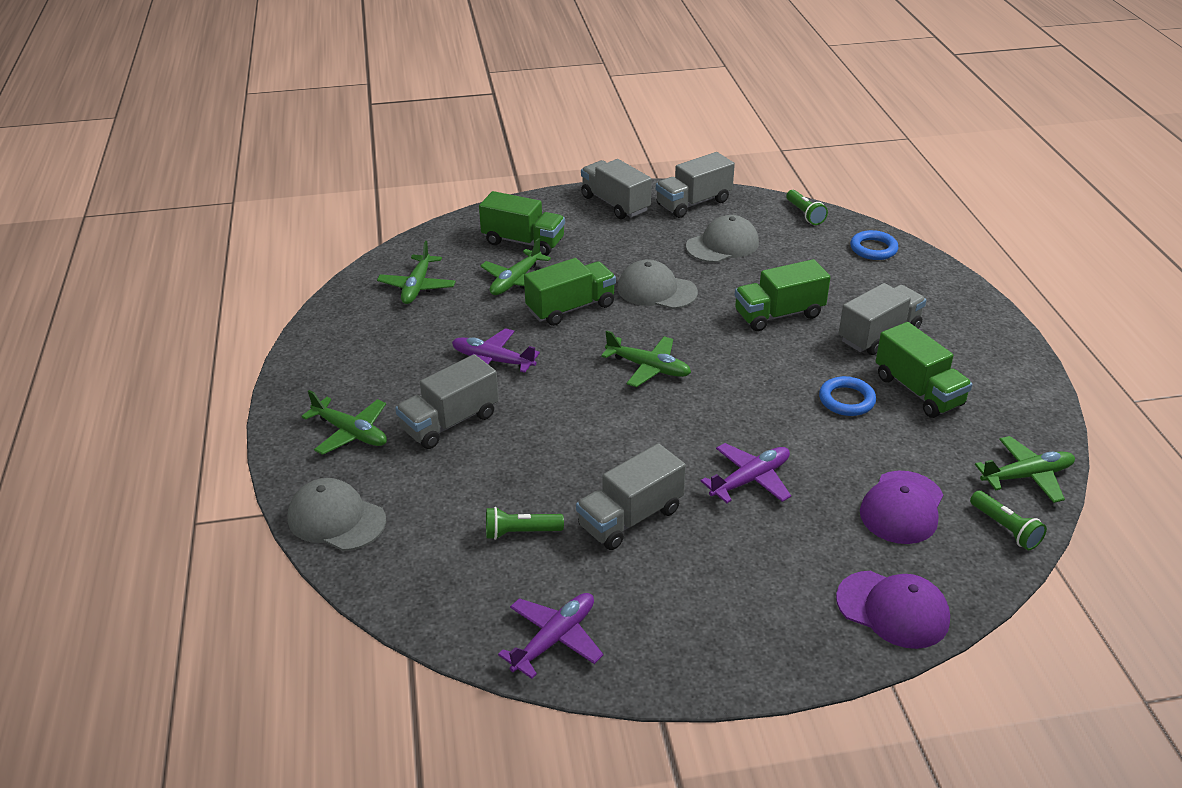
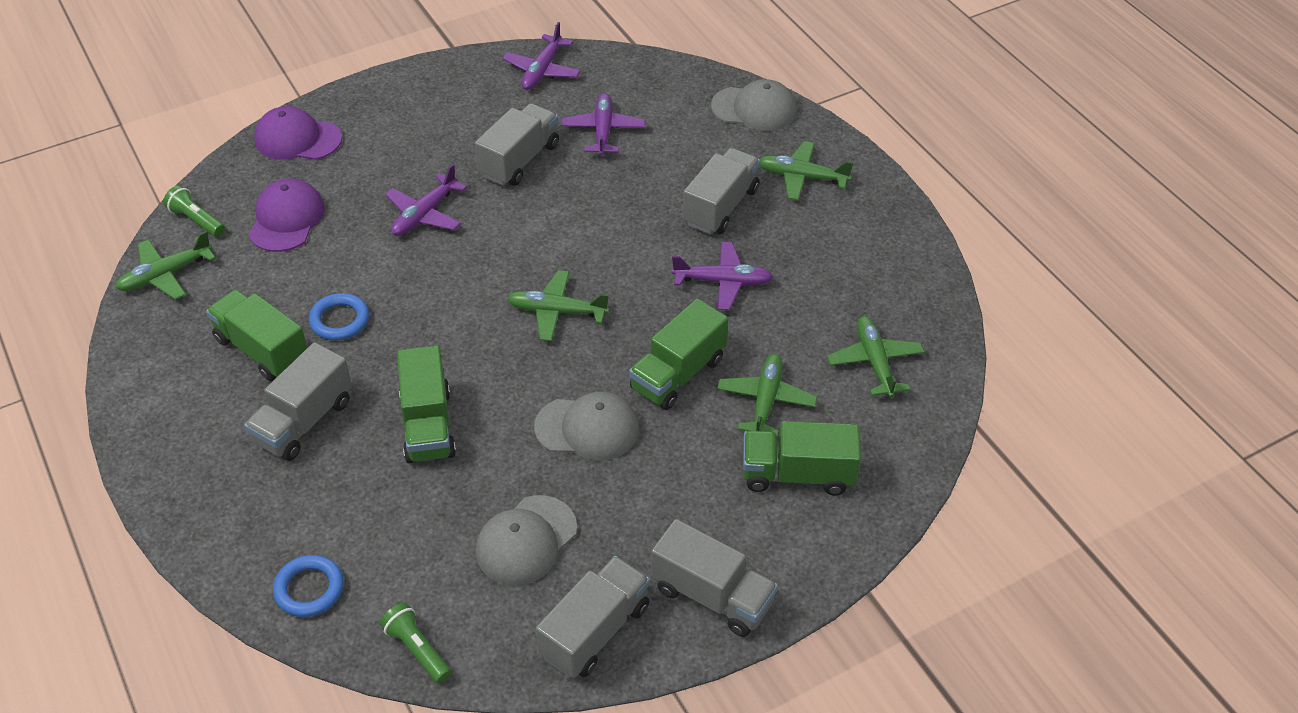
camera: 160 degrees right, 10 degrees up
green flashlight [486,507,564,540] -> purple plane [561,93,645,156]
green truck [735,259,830,332] -> green truck turned 120 degrees clockwise [397,345,456,463]

